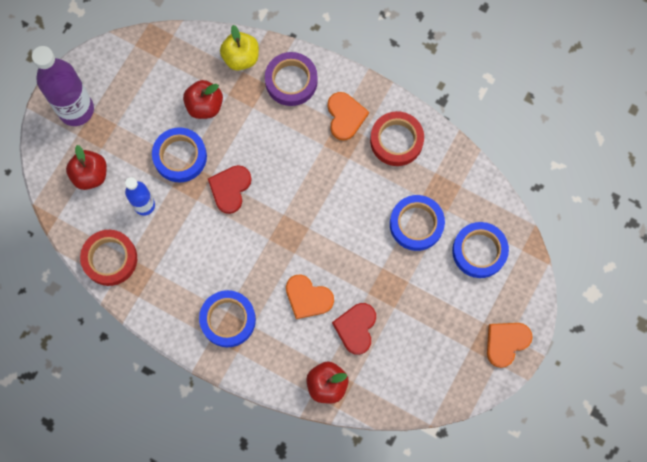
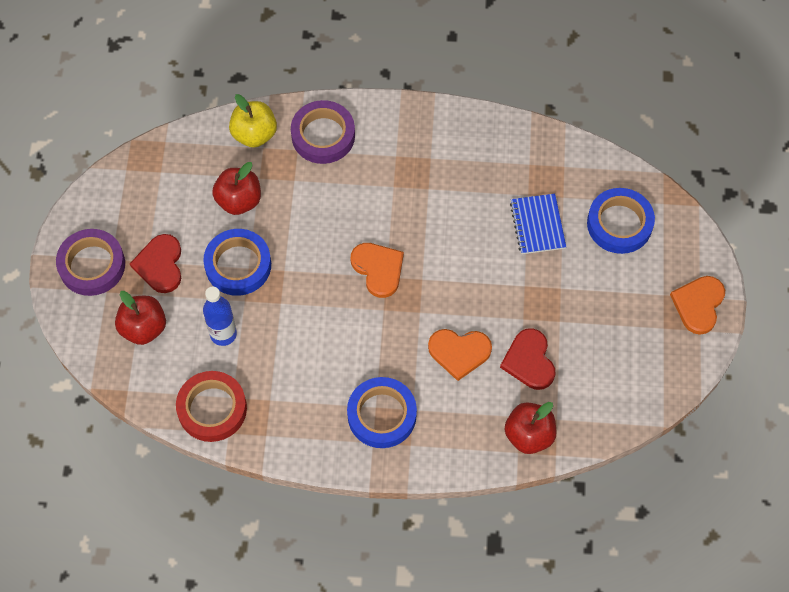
camera: 25 degrees left, 10 degrees down
purple bottle [32,46,94,126] -> purple tape [56,229,125,296]
red heart [208,165,252,214] -> red heart moved to [130,234,181,293]
orange heart [327,92,369,140] -> orange heart moved to [350,243,404,298]
red tape [370,111,424,166] -> none
blue tape [390,195,445,251] -> blue notebook [510,194,566,254]

